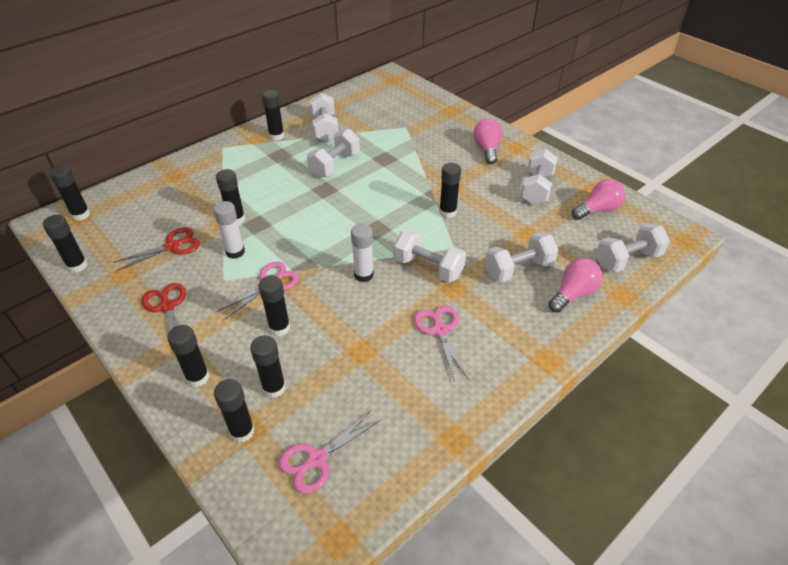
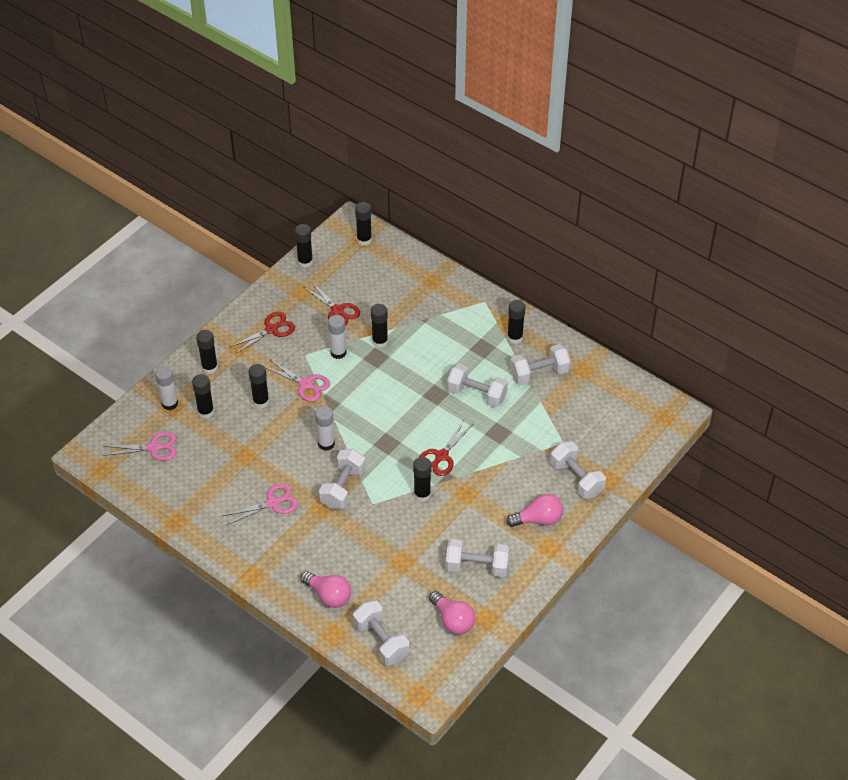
camera: 80 degrees right, 5 degrees up
black glue stick [214,379,255,443] -> white glue stick [155,366,178,410]
pink scissors [279,410,381,493] -> pink scissors turned 135 degrees clockwise [103,432,176,461]
white dumbbell [485,232,558,283] -> white dumbbell moved to [550,441,606,499]
none -> red scissors [419,420,473,476]

